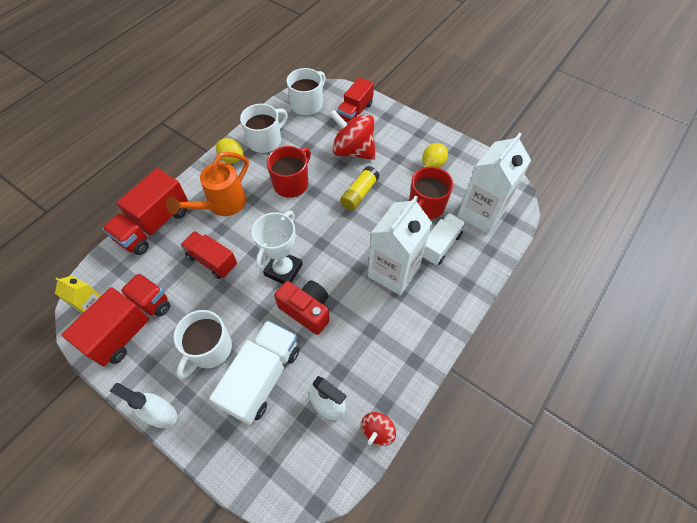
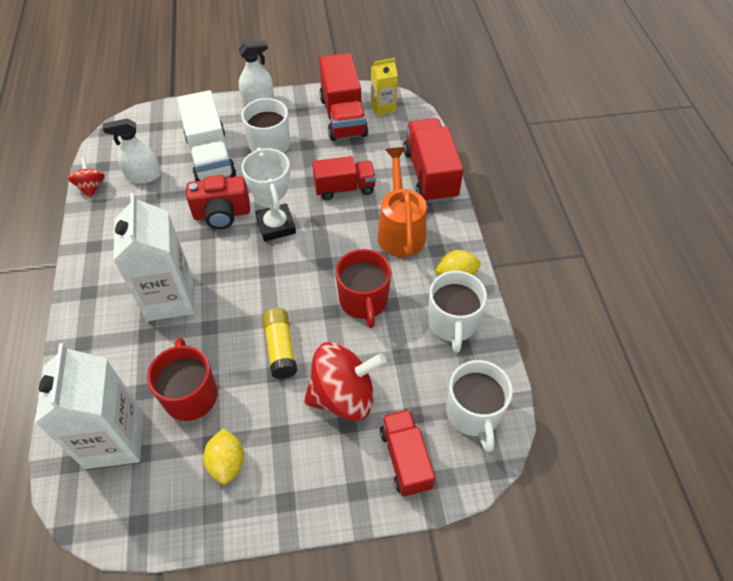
camera: 135 degrees right, 5 degrees down
white truck [422,213,466,265] -> none

